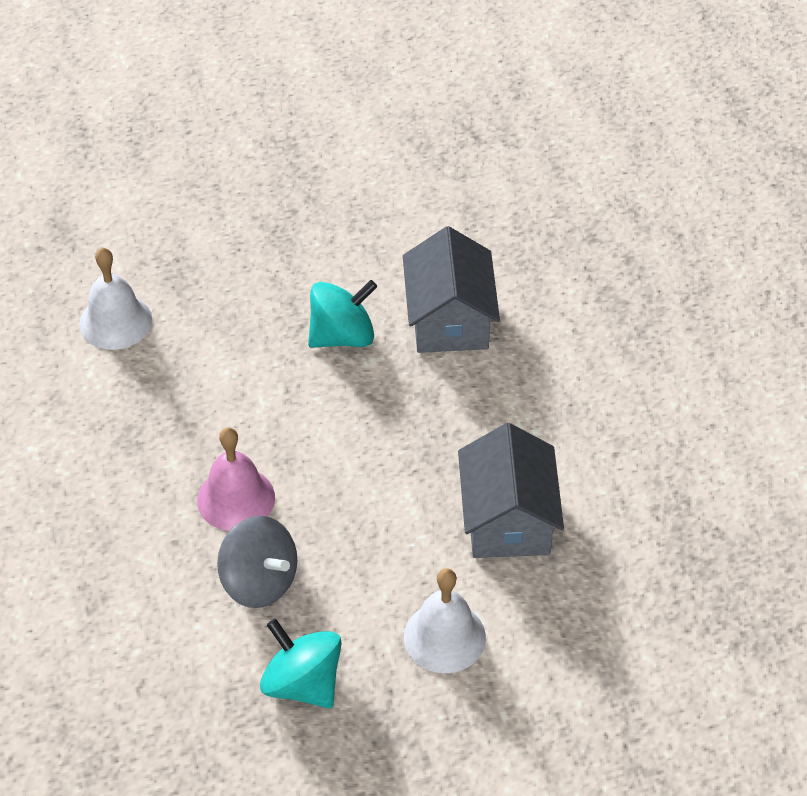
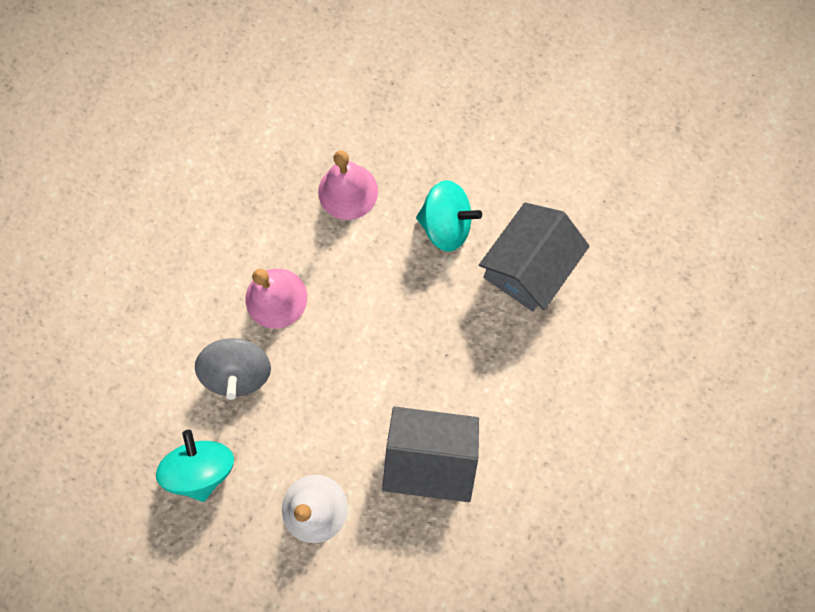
camera: 40 degrees right, 25 degrees up
white bell [79,248,152,350] -> none
grey house [458,423,564,558] -> grey house turned 60 degrees clockwise [382,407,479,502]
none -> pink bell [318,150,378,220]

